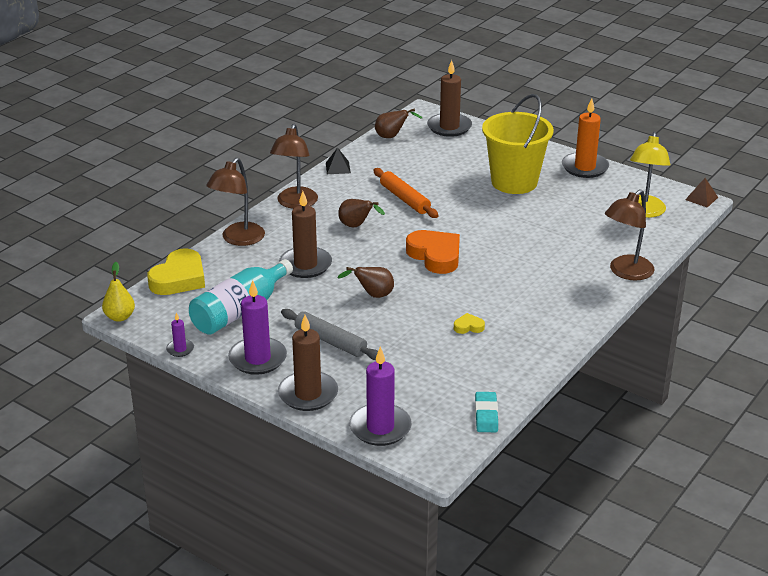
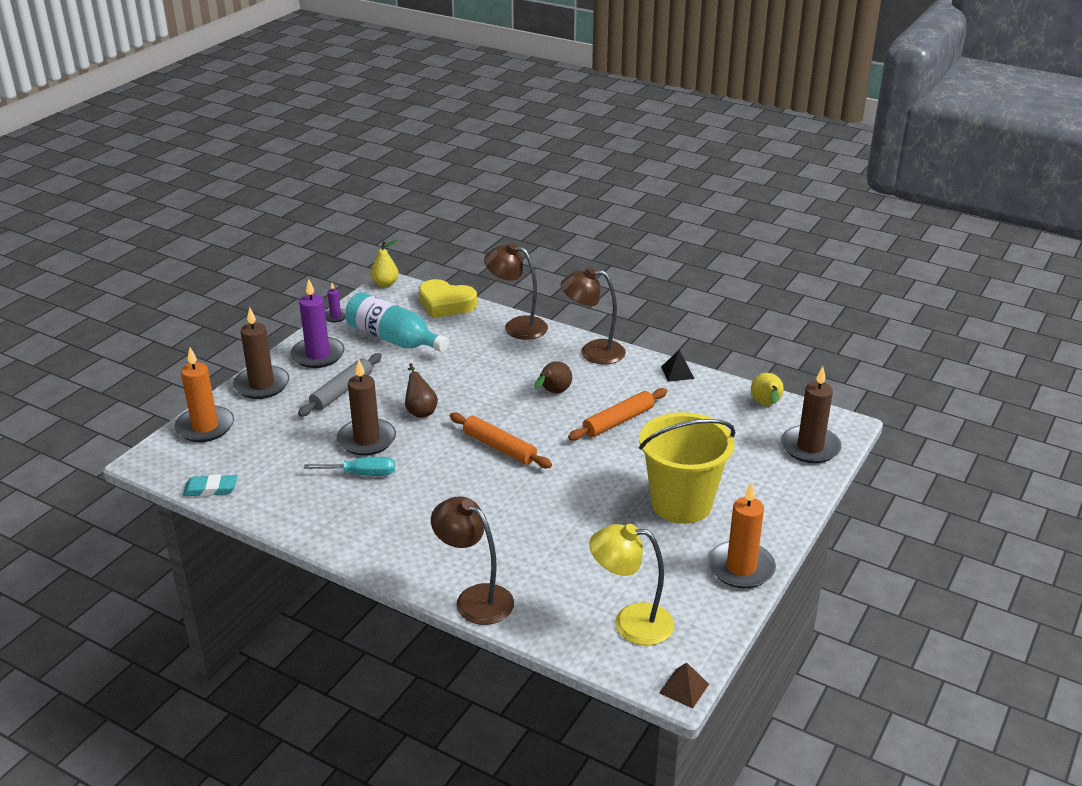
camera: 85 degrees right, 0 degrees up
brown candle [279,191,332,278] -> brown candle moved to [337,359,396,456]
purple candle [349,346,412,446] -> orange candle [175,347,234,442]
brown pear [375,108,422,138] -> yellow pear [751,373,784,405]
orange heart [406,230,460,274] -> orange rolling pin [450,413,552,468]
yellow heart [454,313,485,334] -> turquoise screwdriver [304,457,395,476]

